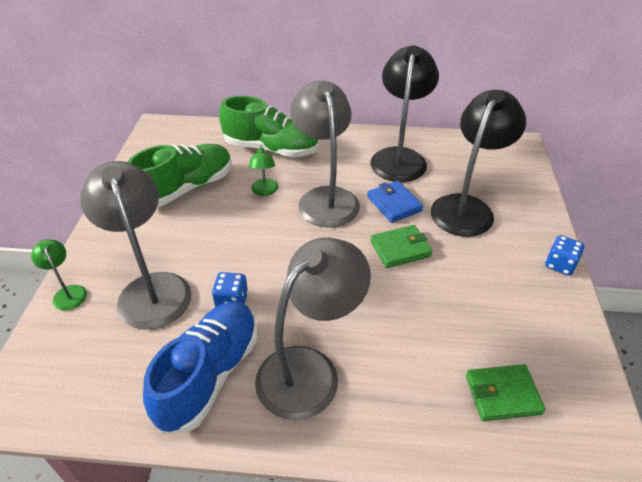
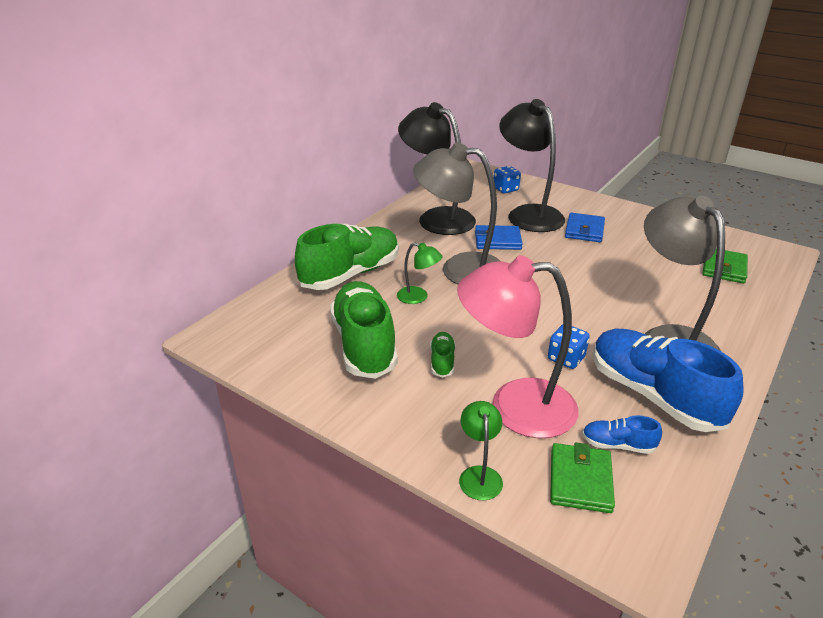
camera: 60 degrees left, 10 degrees down
green lamp [31,239,87,311] -> green lamp turned 90 degrees clockwise [459,401,503,500]
grey lamp [80,161,191,329] -> pink lamp [457,255,579,438]
green wallet [370,225,432,268] -> green wallet moved to [550,442,615,513]
blue dice [545,235,585,276] -> blue dice moved to [494,166,521,193]
none -> green shoe [430,332,456,378]
none -> blue wallet [565,213,605,242]
none -> blue shoe [582,415,662,454]

